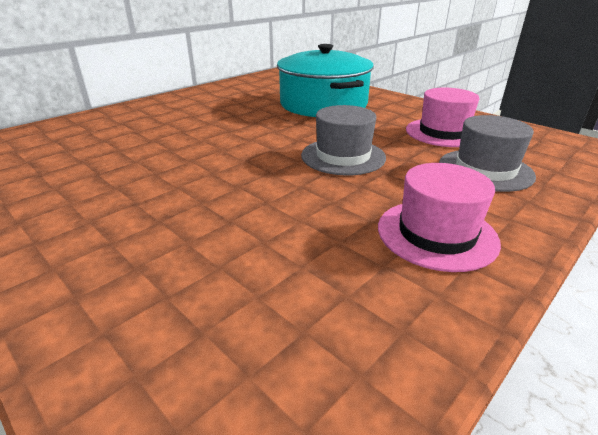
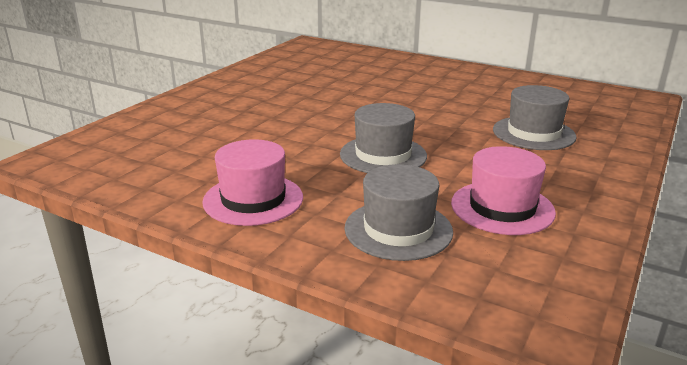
camera: 75 degrees right, 5 degrees down
turquoise pot [277,44,374,117] -> grey hat [493,85,577,150]

